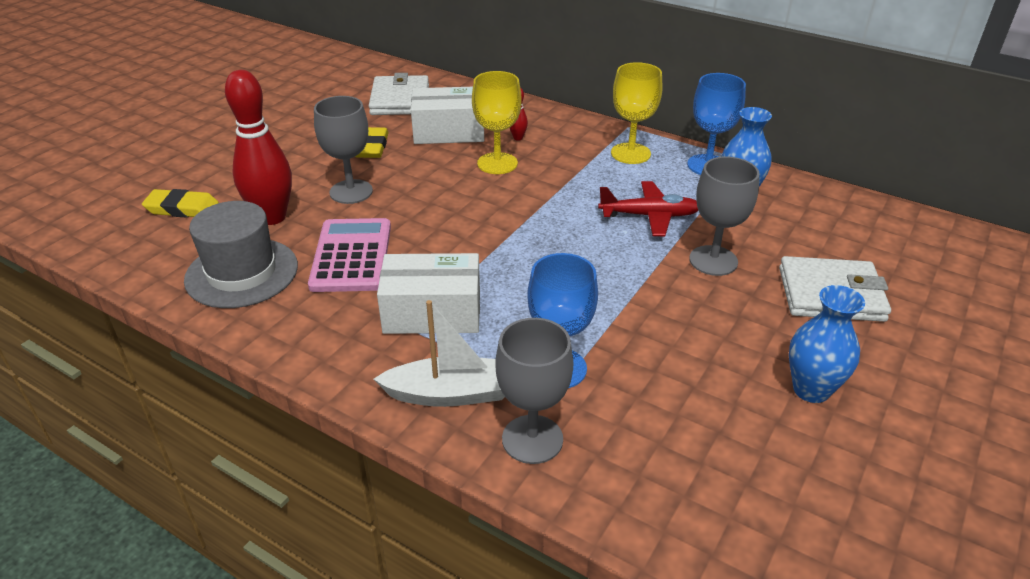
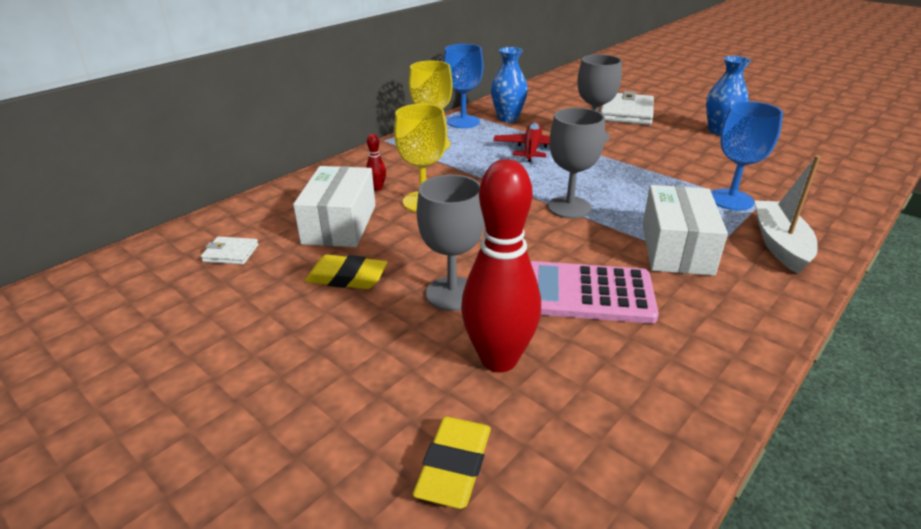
camera: 80 degrees left, 5 degrees down
grey hat [184,201,298,308] -> none
white wallet [369,73,429,115] -> white wallet [201,236,259,265], size x0.49
grey goblet [496,318,573,464] -> grey goblet moved to [548,108,605,219]

